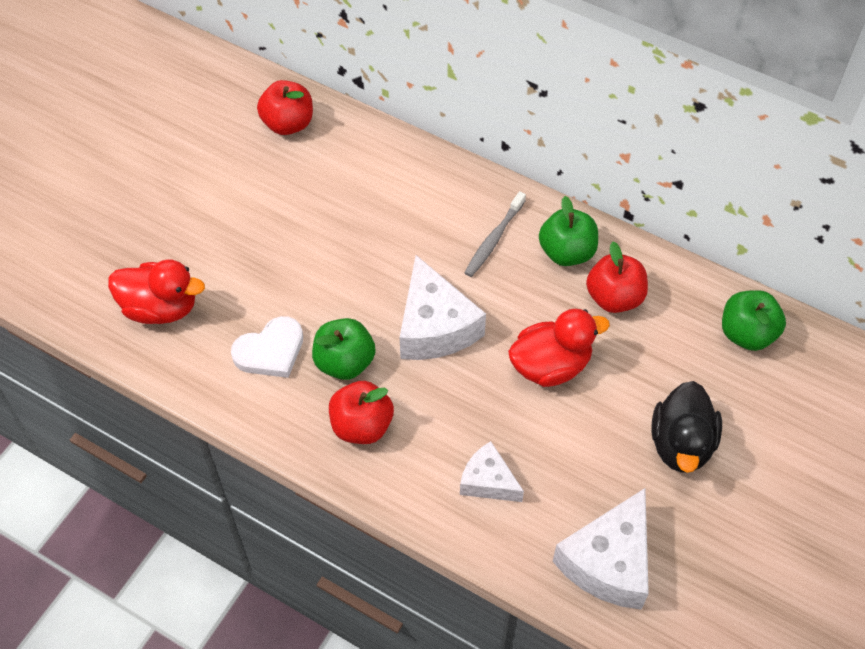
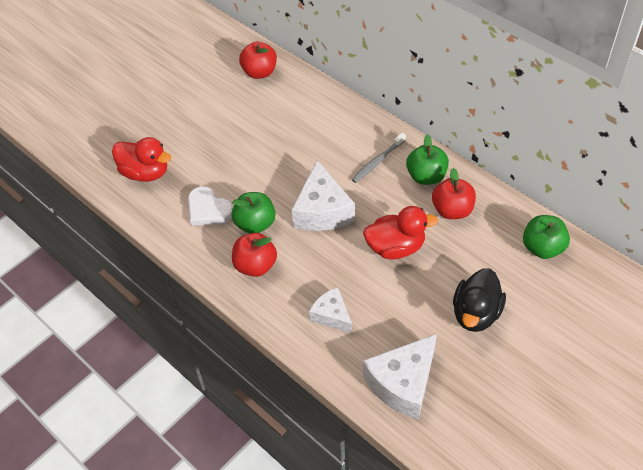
camera: 15 degrees right, 5 degrees down
white heart [231,316,303,378] -> white heart turned 60 degrees clockwise [188,187,233,225]

